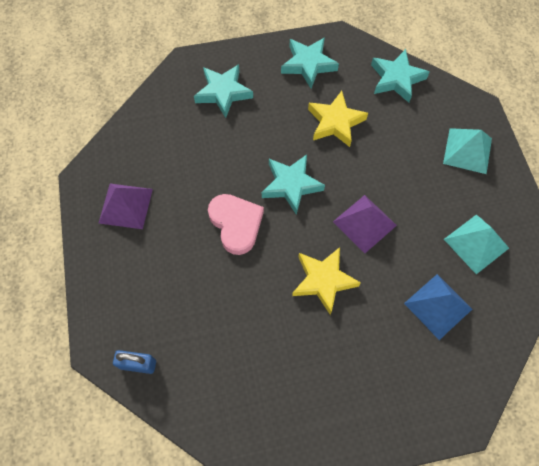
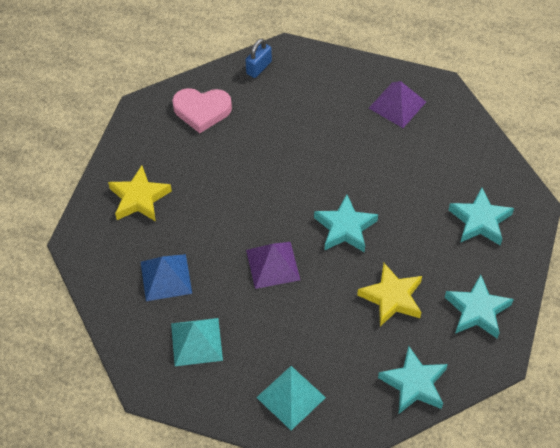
camera: 120 degrees right, 10 degrees down
pink heart [208,194,264,255] -> pink heart moved to [172,88,232,133]
yellow star [292,247,361,315] -> yellow star moved to [108,165,172,221]

